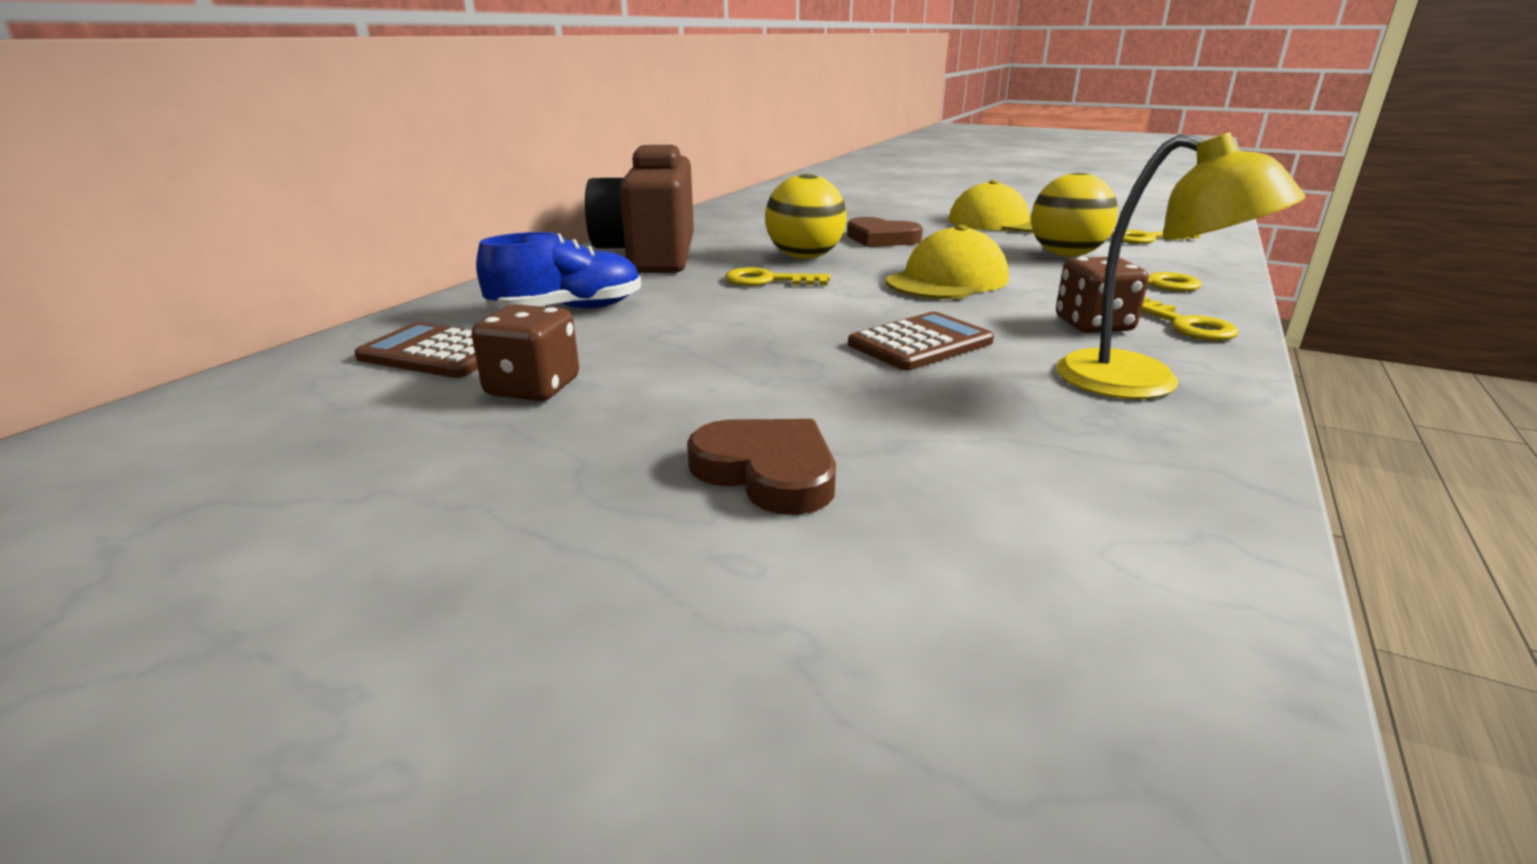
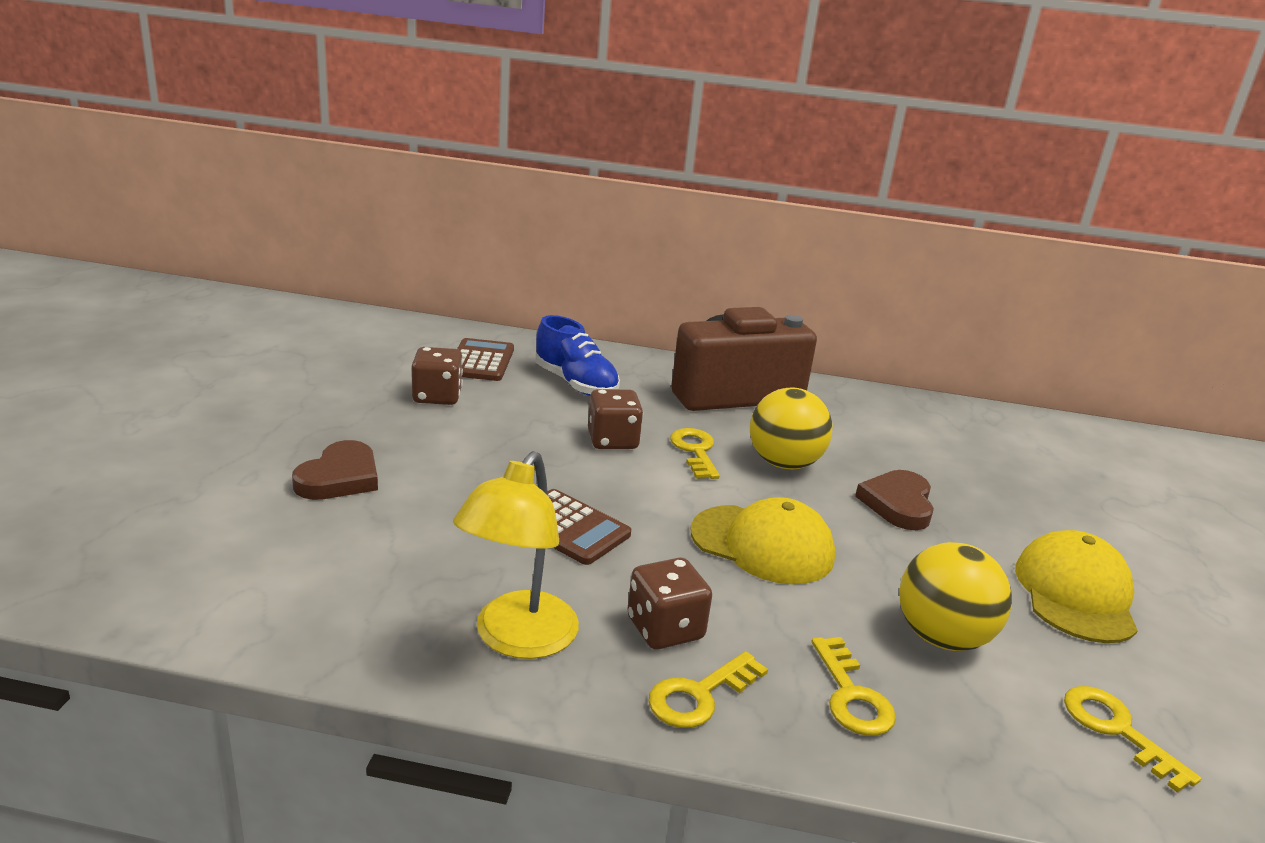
camera: 70 degrees right, 0 degrees up
none -> brown dice [588,389,643,449]

